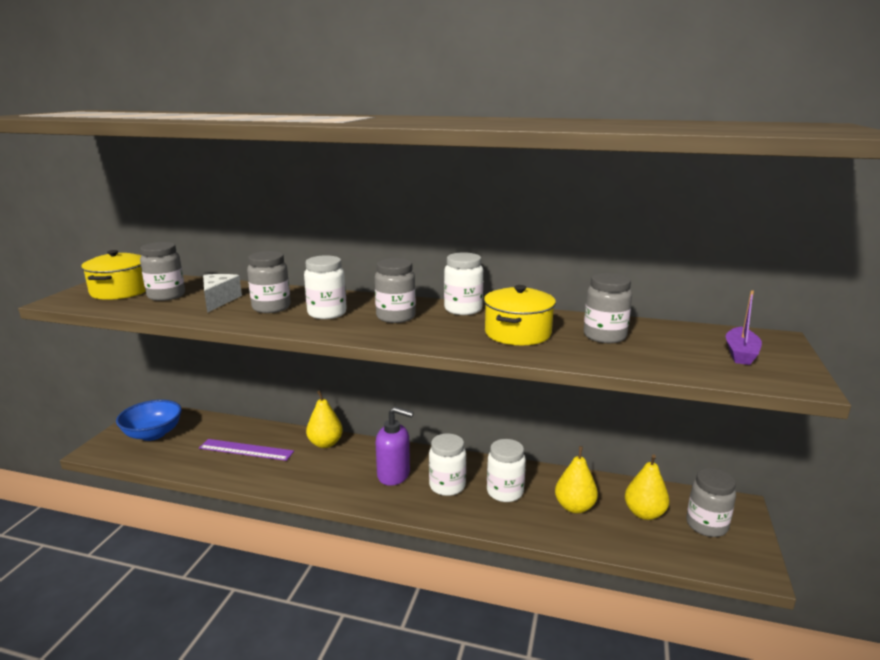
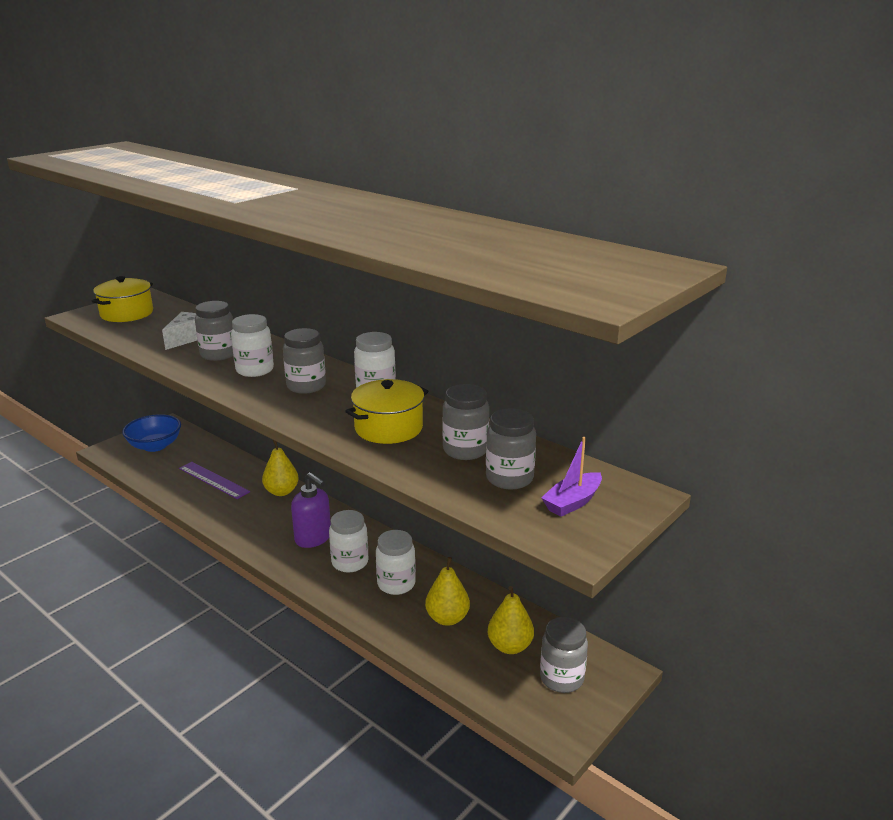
camera: 25 degrees right, 5 degrees up
grey jar [140,242,185,301] -> grey jar moved to [486,409,536,490]

